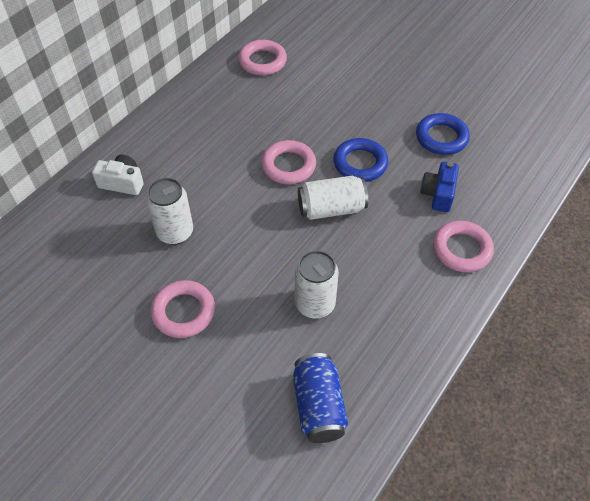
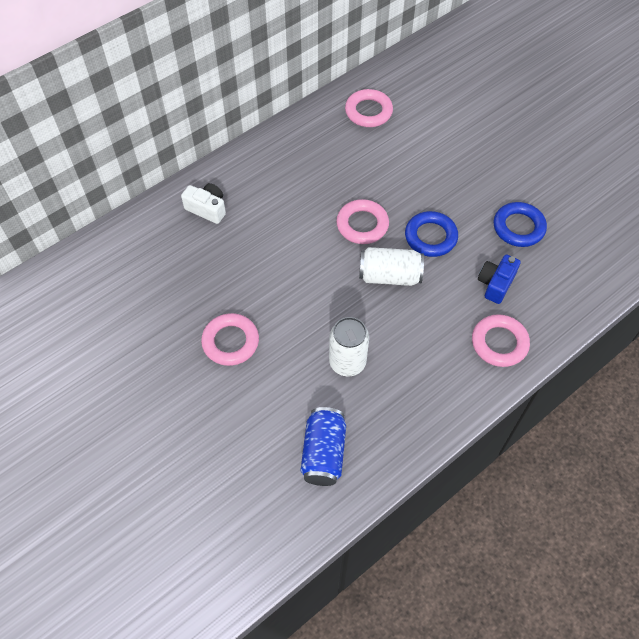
camera: 15 degrees right, 5 degrees up
white can [146,178,193,245] -> none

